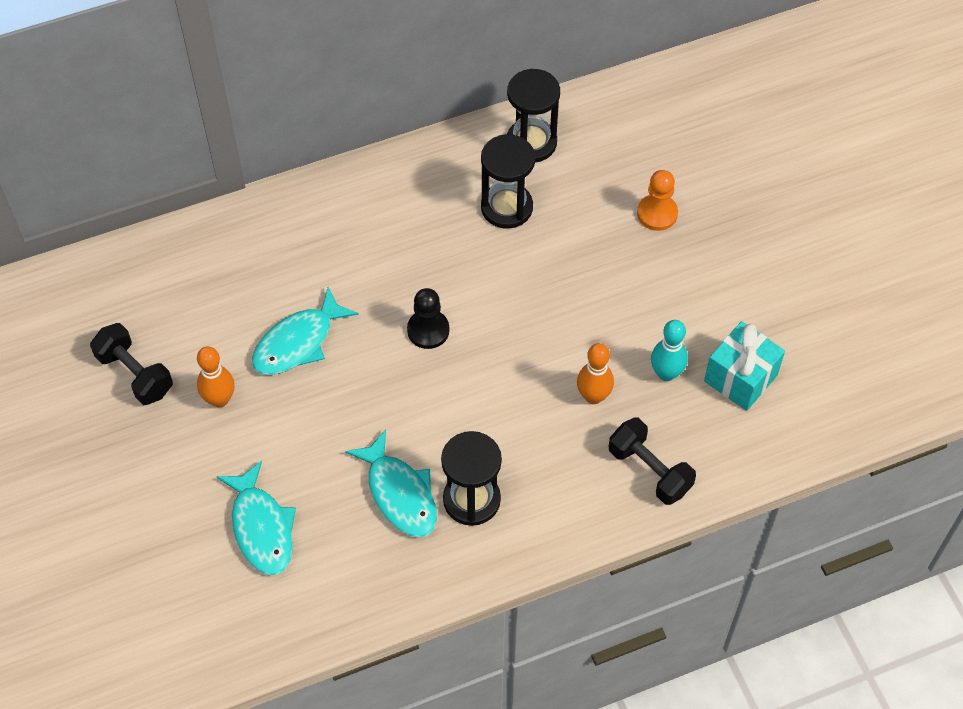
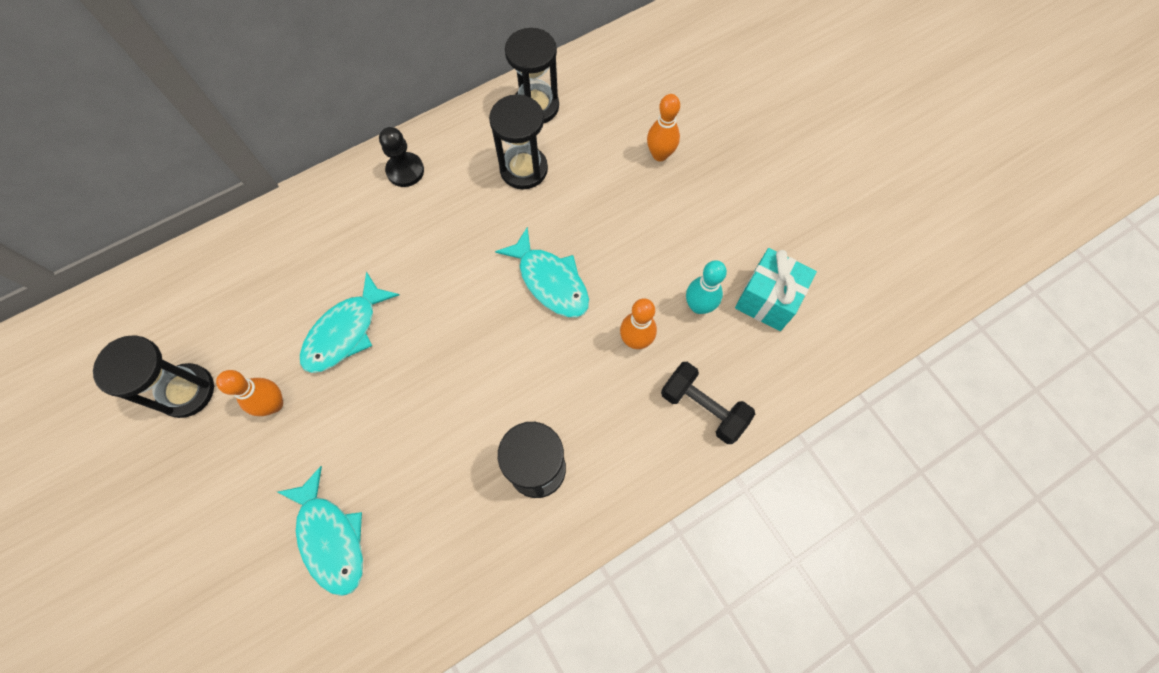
camera: 10 degrees left, 10 degrees up
black dumbbell [90,323,173,405] -> black hourglass [93,335,214,418]
turquoise fish [345,430,437,538] -> turquoise fish moved to [495,227,589,318]
black pawn [407,288,449,349] -> black pawn moved to [379,127,424,187]
orange pawn [637,170,678,231] -> orange bowling pin [647,94,680,161]

